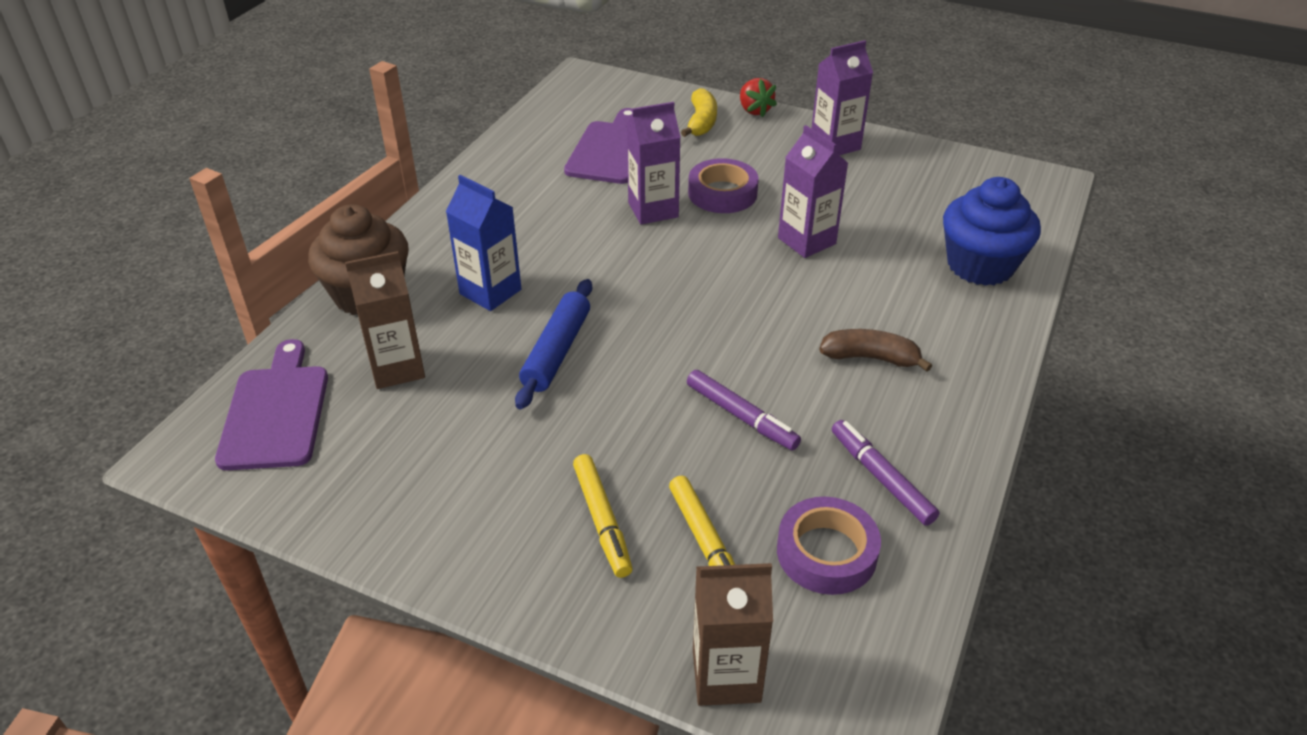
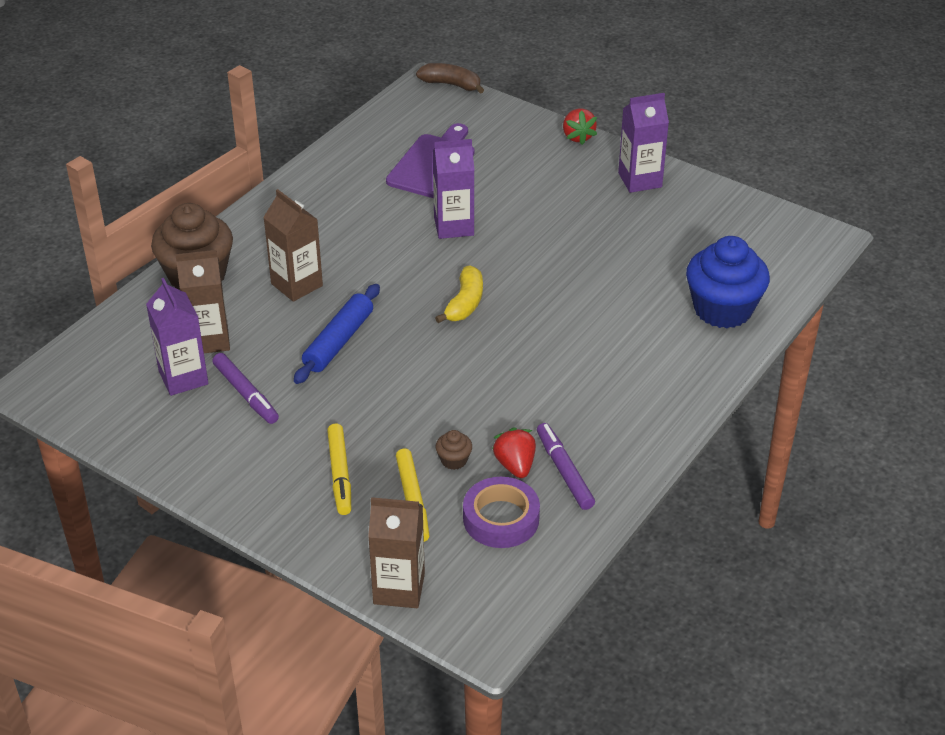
camera: 10 degrees right, 0 degrees up
purple cutting board [215,339,328,470] -> none
blue carton [446,175,521,311] -> brown carton [263,189,323,302]
yellow banana [681,88,717,137] -> yellow banana moved to [435,265,483,323]
purple marker [687,370,801,450] -> purple marker moved to [212,353,279,424]
purple tape [688,158,759,213] -> none
purple carton [778,125,848,258] -> purple carton moved to [146,278,208,396]
brown banana [819,329,932,372] -> brown banana moved to [416,63,484,94]
none -> brown cupcake [436,430,472,470]
none -> red strawberry [492,428,536,478]

